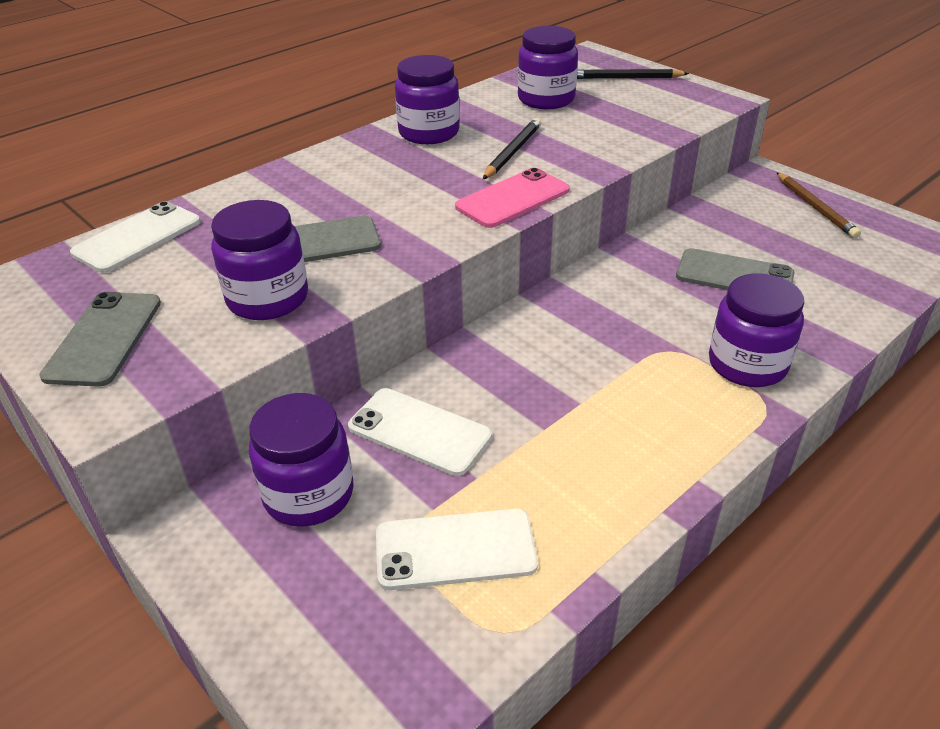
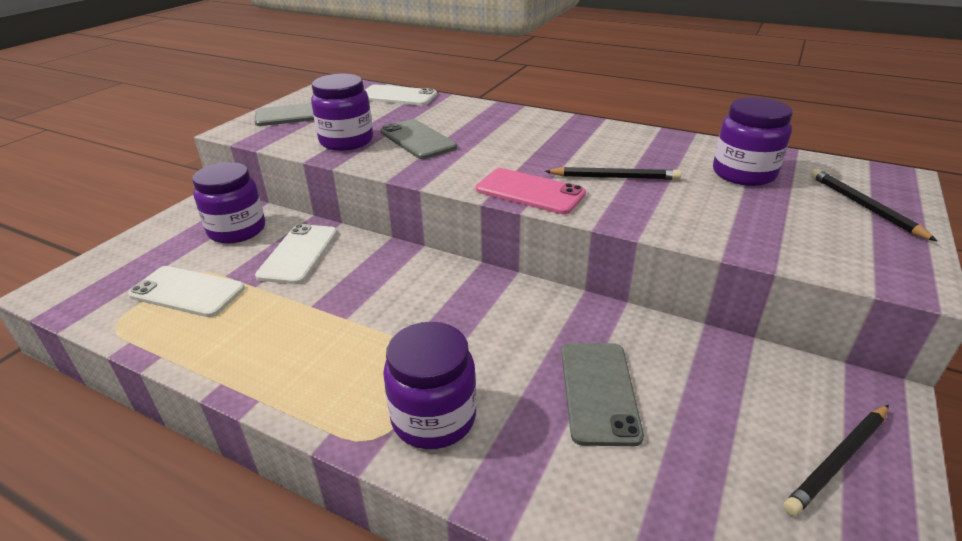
camera: 70 degrees right, 5 degrees down
white phone [376,508,538,590] -> white phone turned 45 degrees counterclockwise [128,266,245,317]
purple jar [395,55,460,144] -> none
brown pencil [776,172,861,238] -> black pencil [783,405,889,516]

